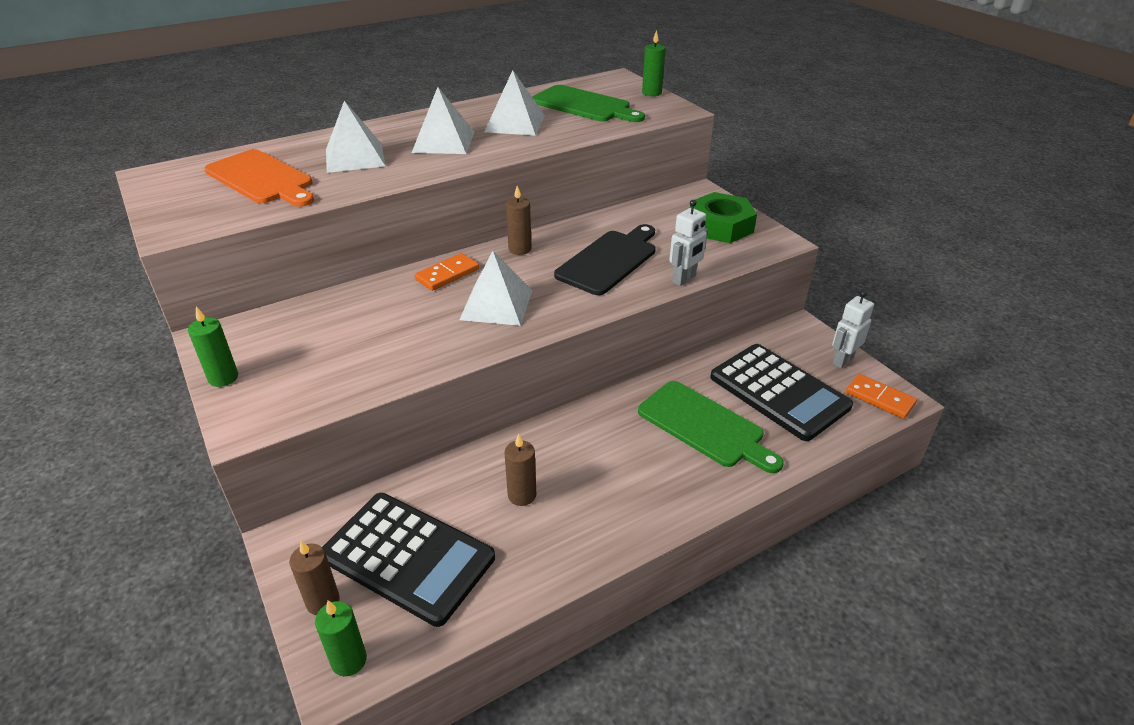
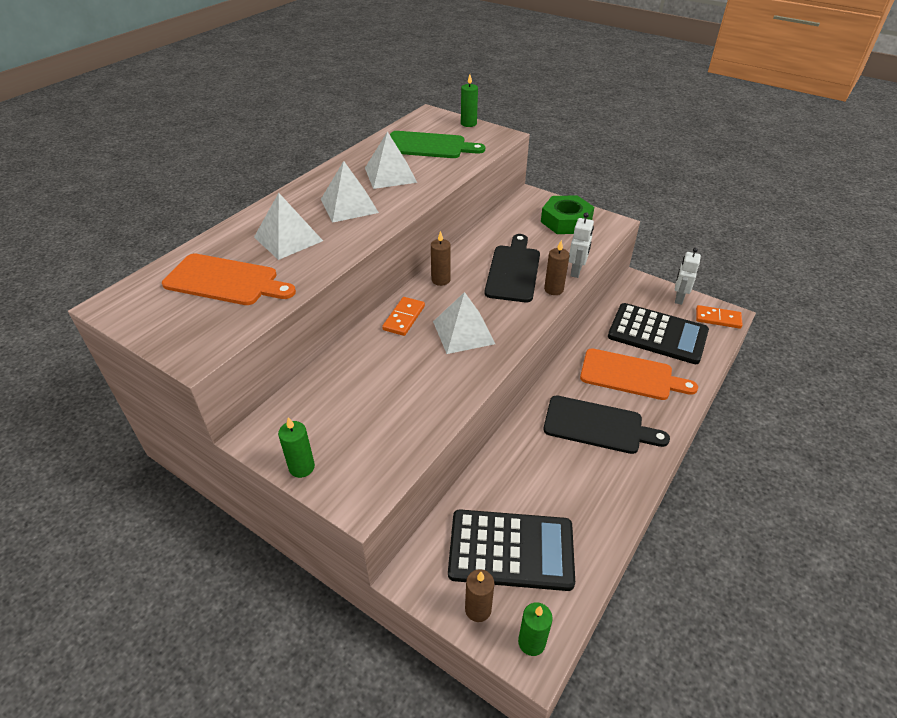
camera: 25 degrees left, 5 degrees up
brown candle [504,434,536,506] -> brown candle moved to [544,240,569,295]
green cutting board [638,381,784,473] -> orange cutting board [580,348,698,400]
none -> black cutting board [543,396,670,454]

